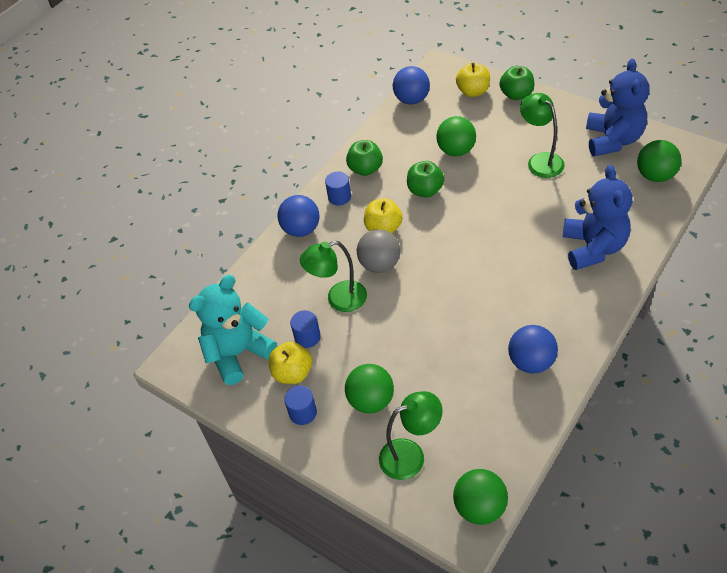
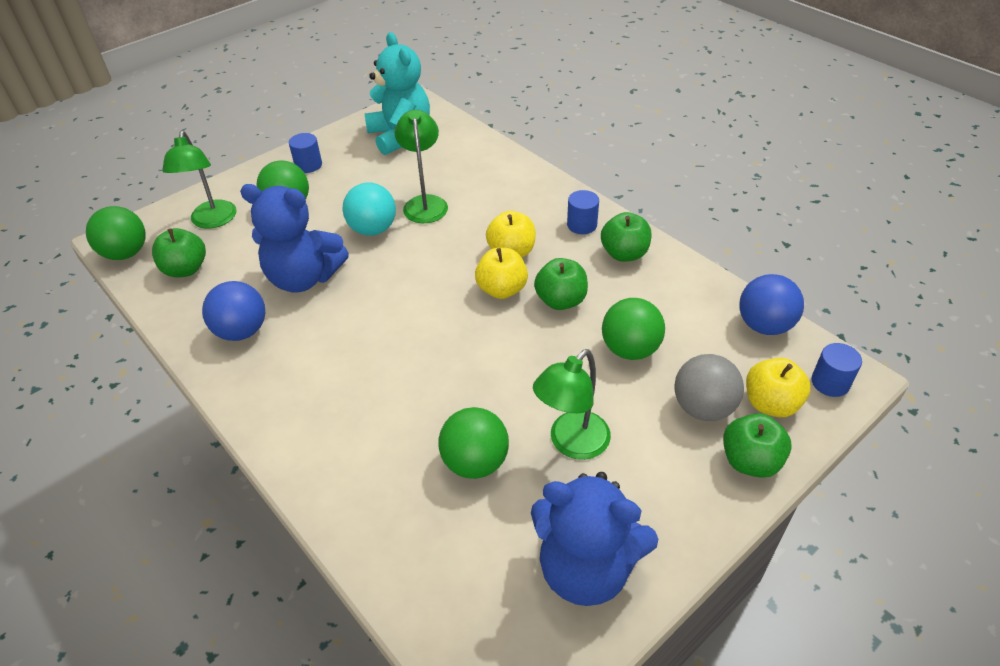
camera: 100 degrees right, 5 degrees down
yellow apple [269,342,312,384] -> yellow apple moved to [475,248,528,299]
blue ball [278,195,319,237] -> none
blue cylinder [290,310,321,348] -> blue cylinder moved to [811,343,862,397]
grey ball [357,229,400,273] -> grey ball moved to [675,354,744,421]
green lamp [520,93,565,178] -> green lamp turned 150 degrees clockwise [533,349,611,460]
blue teddy bear [563,165,632,270] -> blue teddy bear moved to [240,184,349,293]
green ball [637,140,681,182] -> green ball moved to [438,407,509,479]
none -> green apple [152,228,206,277]
none -> turquoise ball [343,182,396,236]

